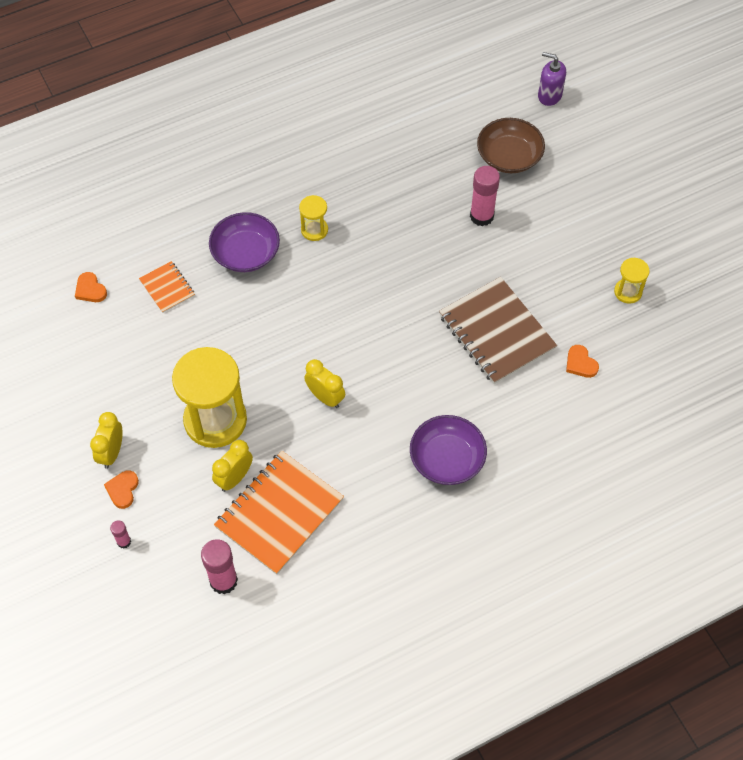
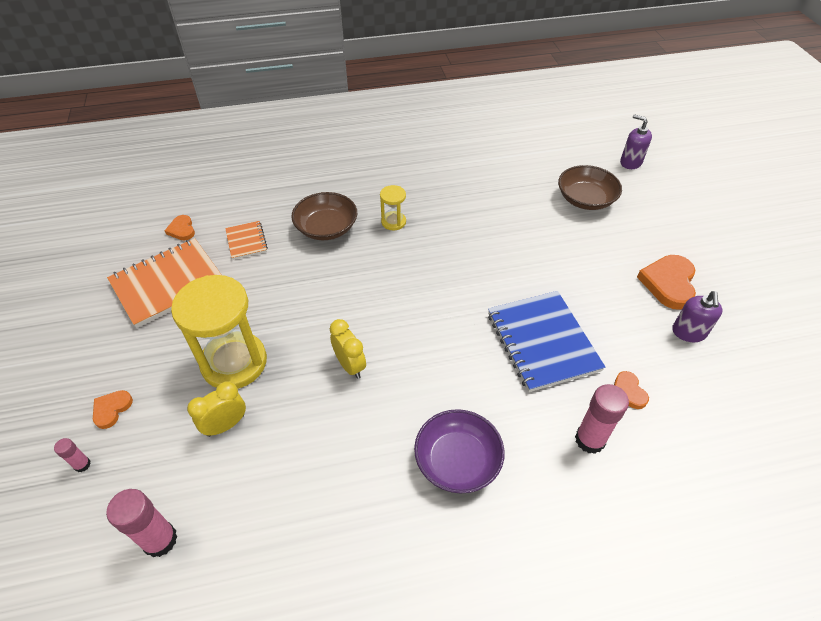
camera: 15 degrees right, 10 degrees down
yellow clock [90,412,123,469] -> none
purple bowl [209,212,280,272] -> brown bowl [291,192,357,240]
orange notebook [214,451,344,575] -> orange notebook moved to [107,238,221,328]
brown notebook [439,277,557,384] -> blue notebook [488,291,605,392]
pink glue stick [470,166,500,226] -> pink glue stick moved to [575,384,629,454]
yellow hourglass [614,258,649,304] -> purple soap dispenser [672,291,722,342]
none -> orange heart [637,255,696,310]

